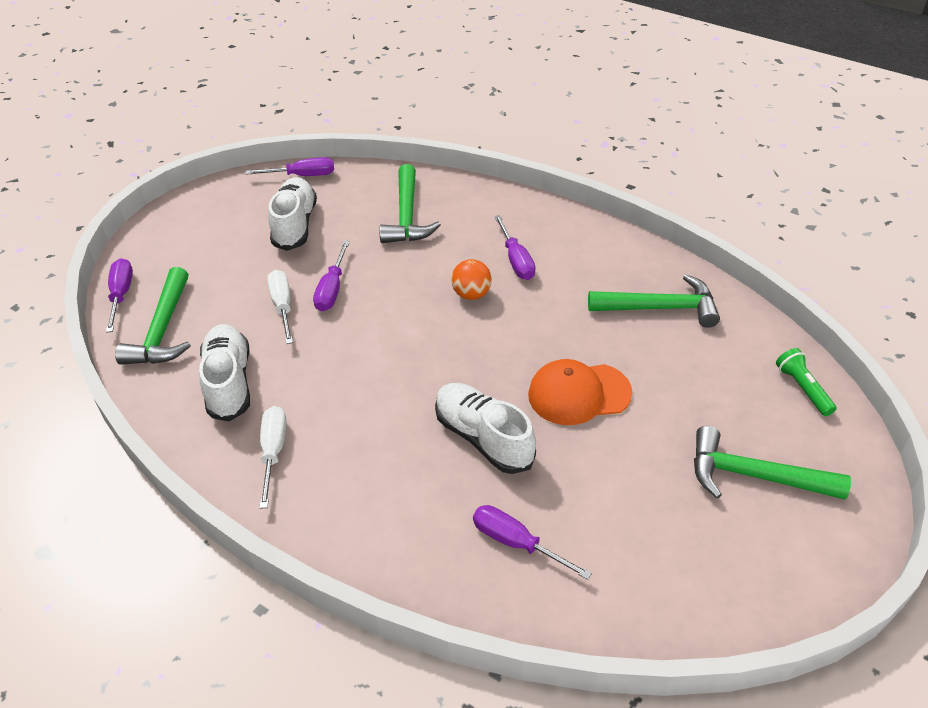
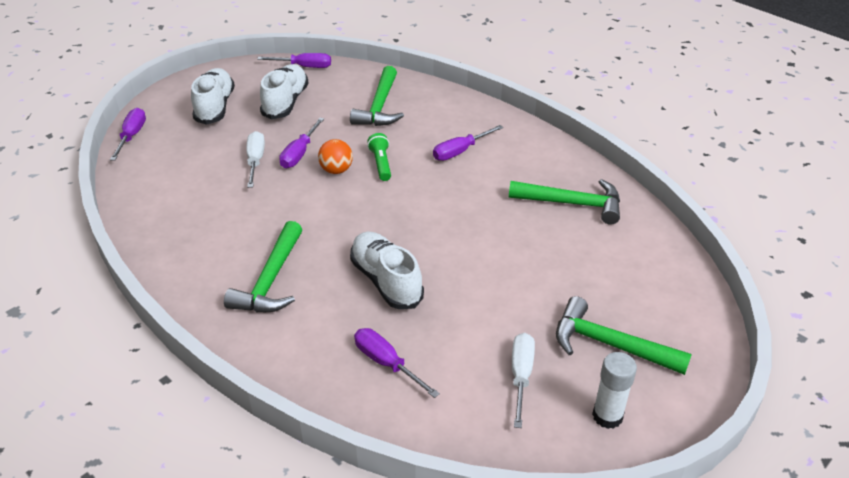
camera: 10 degrees right, 5 degrees down
green hammer [115,267,191,365] -> green hammer moved to [224,221,302,312]
white shoe [199,324,250,422] -> white shoe moved to [191,68,235,125]
white screwdriver [259,406,286,509] -> white screwdriver moved to [512,333,535,428]
orange ball [451,259,492,300] -> orange ball moved to [318,139,353,174]
purple screwdriver [494,215,536,280] -> purple screwdriver turned 60 degrees clockwise [433,125,503,161]
orange cap [528,359,632,425] -> none
green flashlight [776,348,837,416] -> green flashlight moved to [367,133,391,181]
none -> white glue stick [592,352,637,429]

